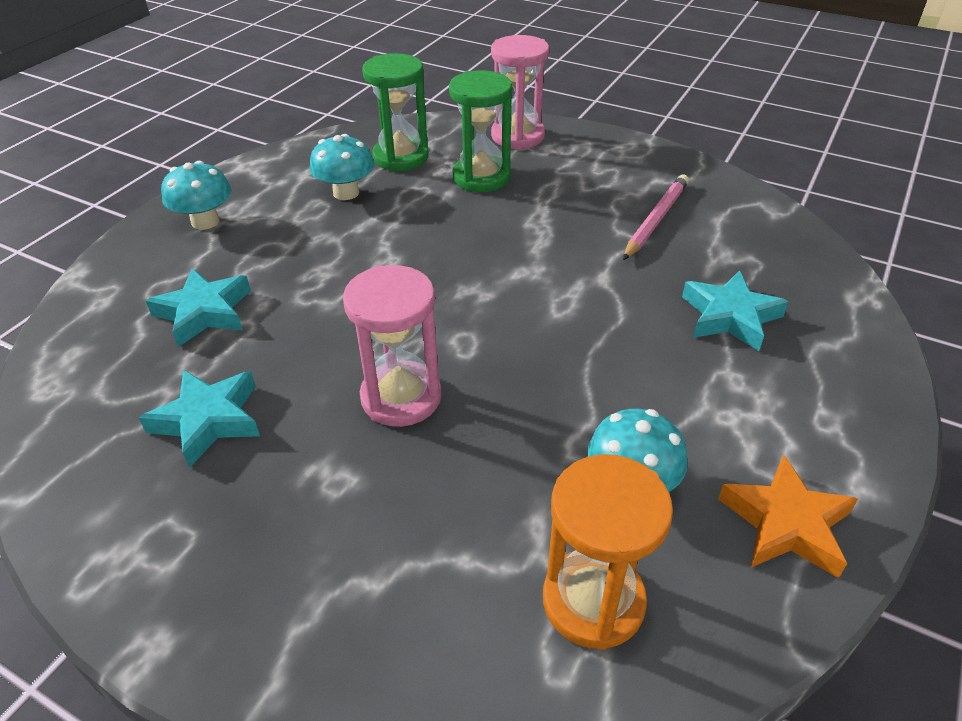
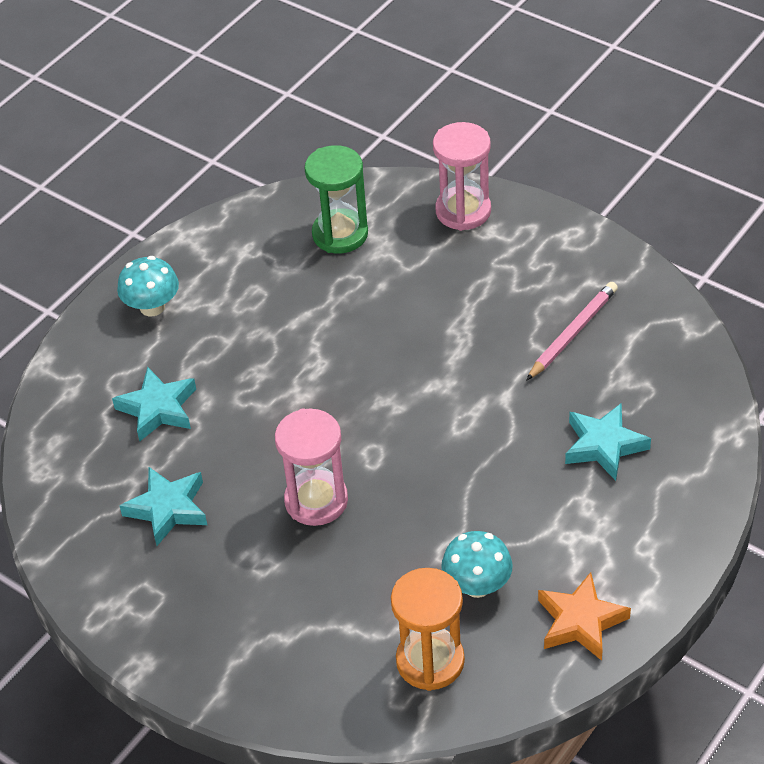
camera: 10 degrees right, 5 degrees up
turquoise mushroom [310,134,374,200] -> none
green hourglass [449,70,512,192] -> none

